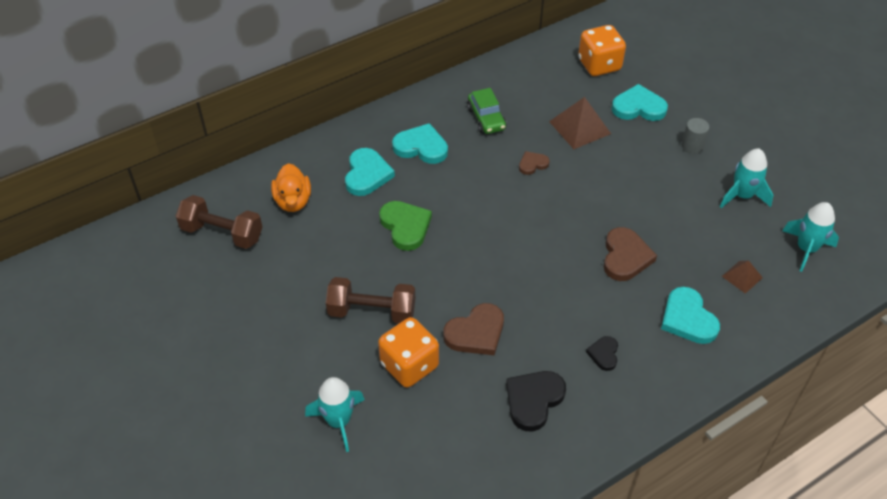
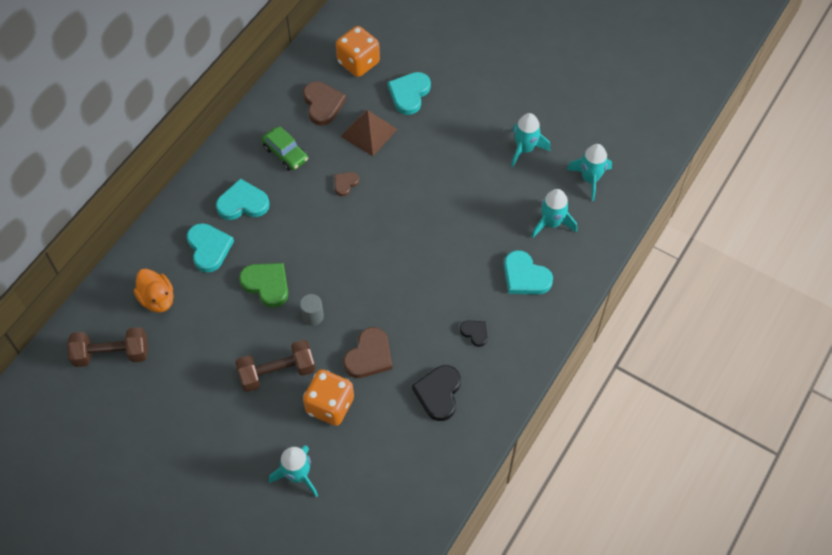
camera: 25 degrees left, 10 degrees up
black heart [586,336,618,371] -> black heart turned 150 degrees clockwise [460,321,488,347]
brown heart [604,227,657,281] -> brown heart moved to [303,81,346,125]
turquoise heart [611,84,668,121] -> turquoise heart turned 45 degrees counterclockwise [388,72,431,115]
grey cylinder [681,118,709,154] -> grey cylinder moved to [300,294,324,326]
brown pyramid [722,261,763,294] -> turquoise rocket [531,189,577,238]

